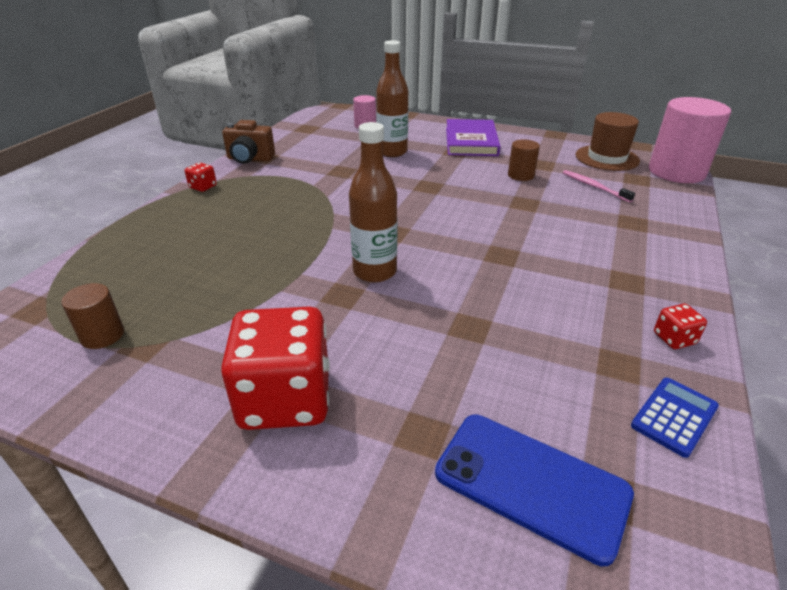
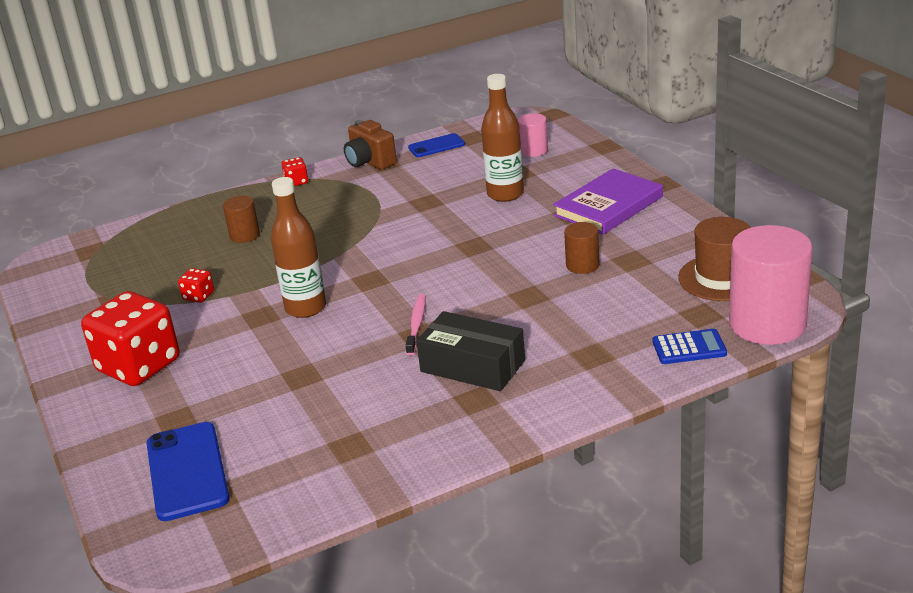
camera: 45 degrees right, 5 degrees down
brown cylinder [61,283,124,349] -> brown cylinder moved to [223,196,260,243]
pink toothbrush [563,170,635,203] -> pink toothbrush moved to [406,294,426,355]
blue calculator [631,378,719,458] -> blue calculator moved to [653,329,727,364]
red dice [654,304,707,349] -> red dice moved to [178,268,214,303]
none -> blue phone [408,133,465,157]
none -> black box [416,311,525,391]

